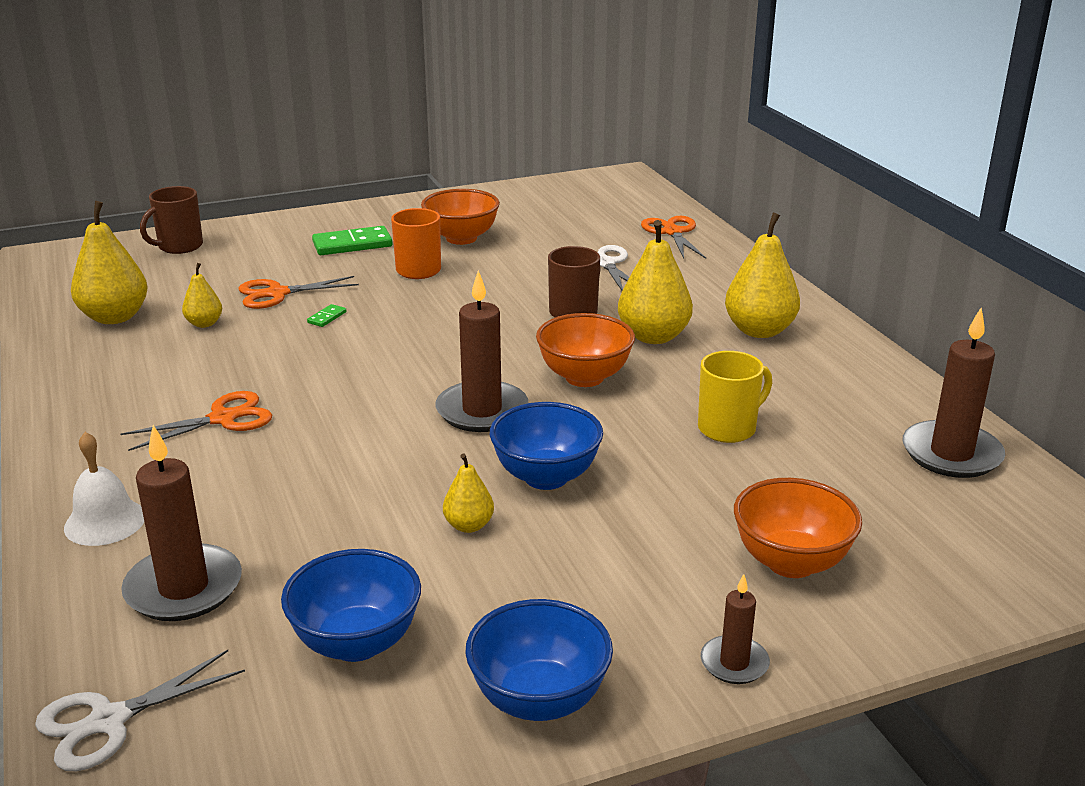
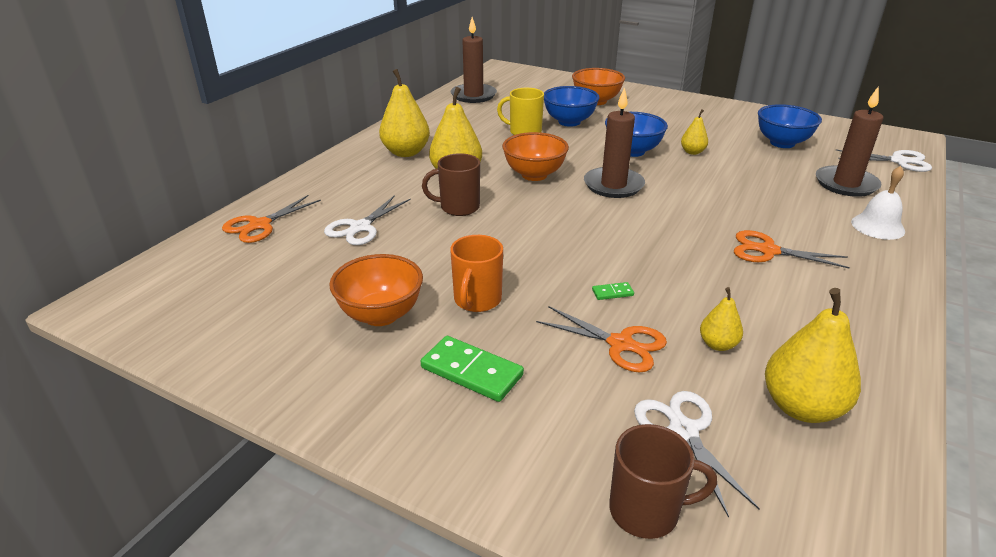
camera: 130 degrees left, 5 degrees up
blue bowl [465,599,613,721] -> blue bowl moved to [544,86,599,127]
brown candle [701,574,770,684] -> none
none -> white scissors [634,391,760,518]

